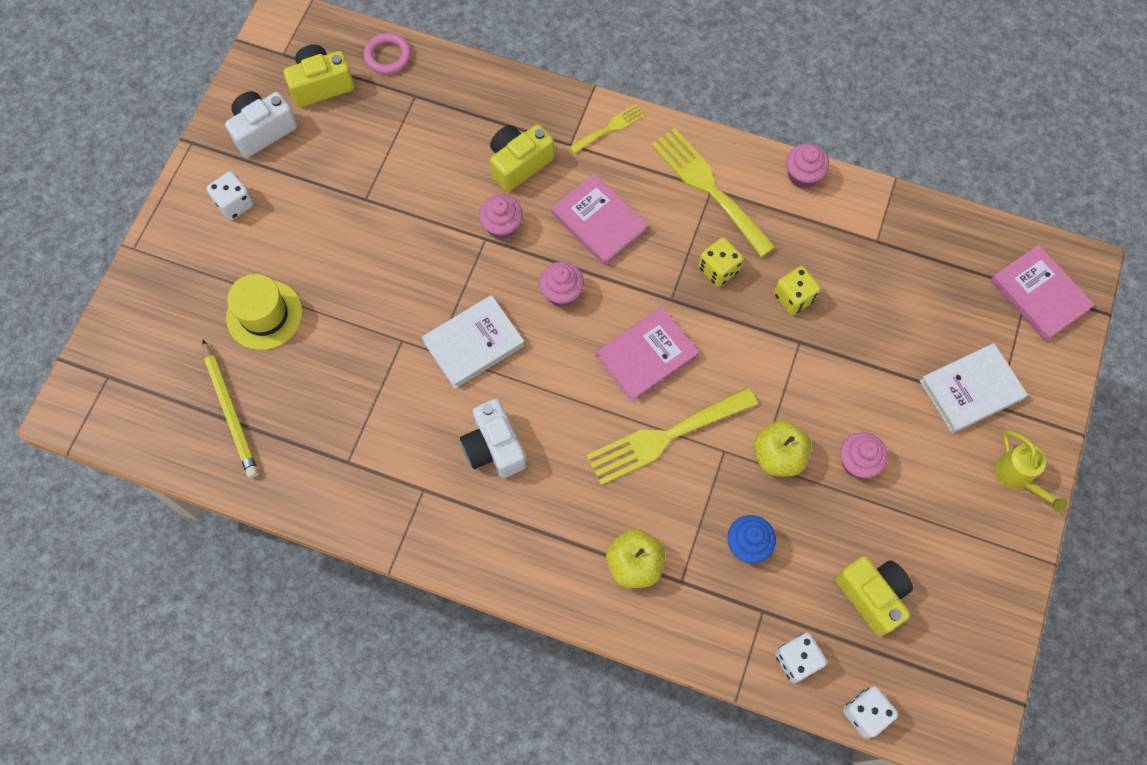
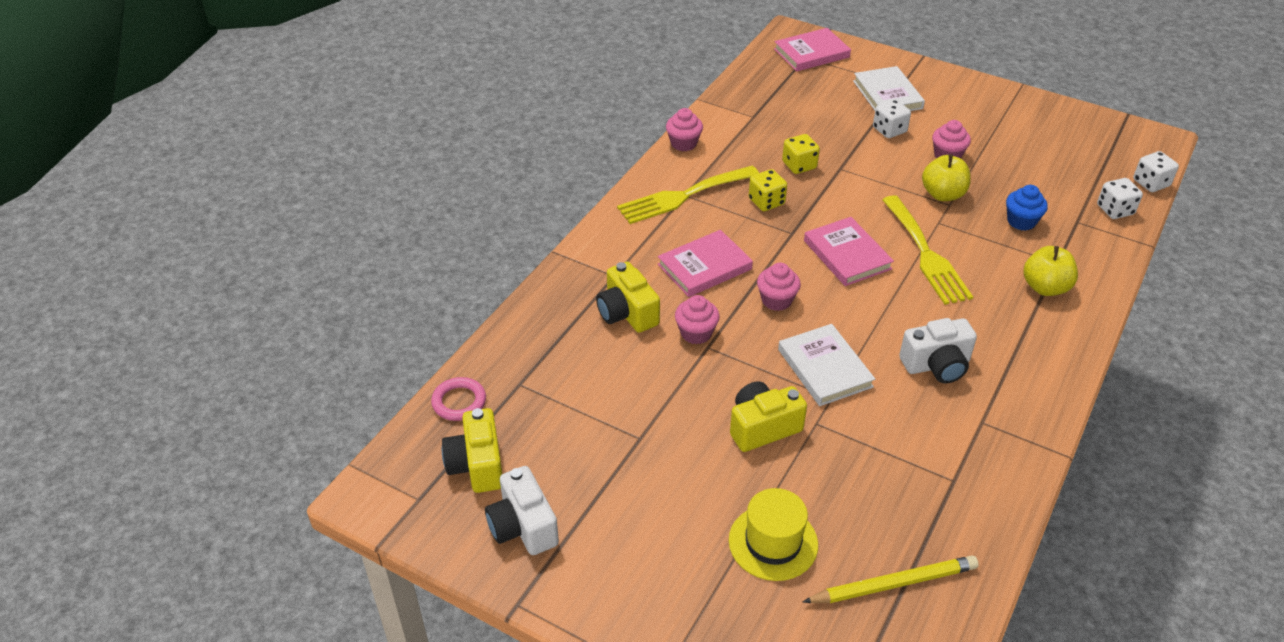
camera: 80 degrees left, 25 degrees down
white dice [207,171,254,220] -> white dice moved to [873,99,911,138]
yellow fork [569,104,645,154] -> none
yellow camera [835,556,913,636] -> yellow camera moved to [730,381,807,452]
yellow watering can [995,430,1068,512] -> none

